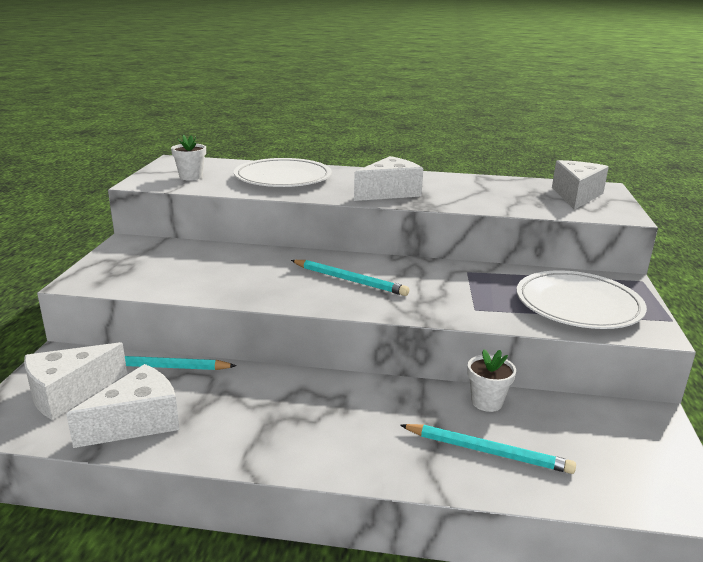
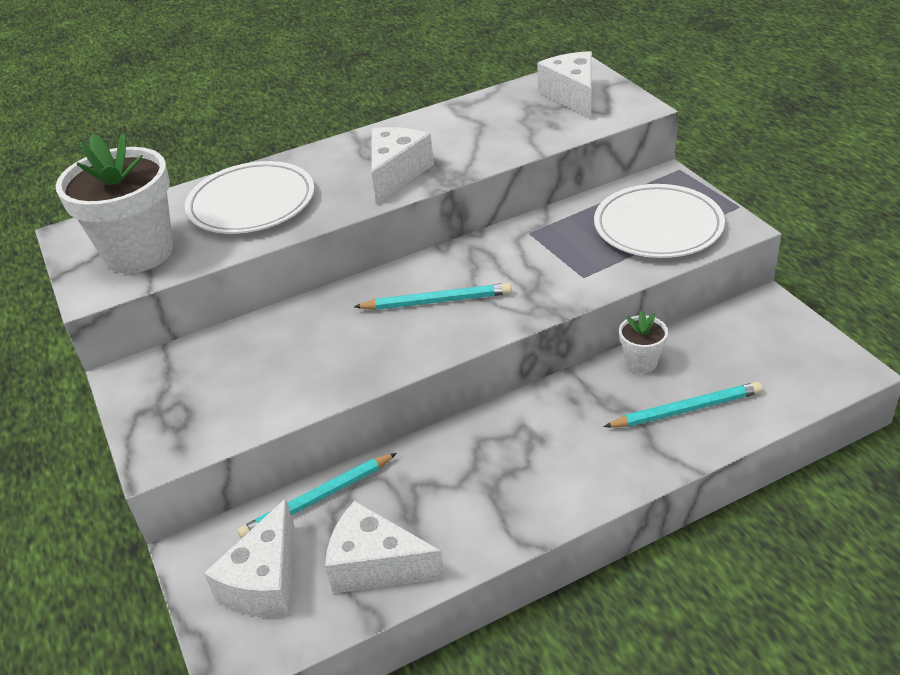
camera: 30 degrees left, 15 degrees up
white cheese [66,364,180,448] -> white cheese turned 90 degrees counterclockwise [325,501,445,594]
white flower pot [171,134,206,181] -> white flower pot [56,133,173,273], size x2.18

